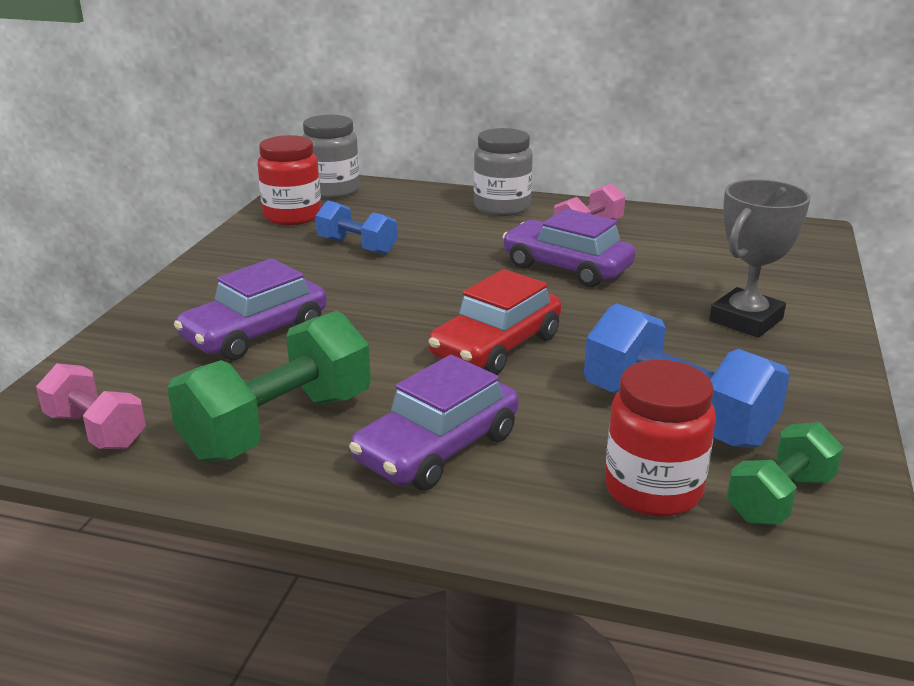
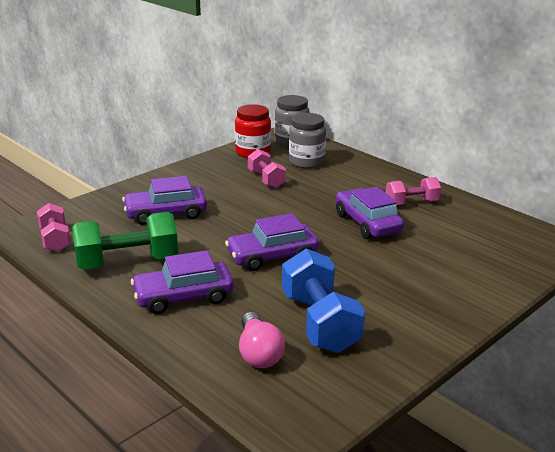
camera: 30 degrees right, 0 degrees up
blue dumbbell [315,201,397,255] -> pink dumbbell [248,149,286,188]
red car [428,269,562,375] -> purple car [225,213,319,271]
grey jar [474,128,533,216] -> grey jar moved to [289,113,326,169]
red jar [605,360,716,517] -> pink light bulb [239,312,285,368]
grey trophy [709,179,811,338] -> none
green dumbbell [727,422,843,525] -> none

